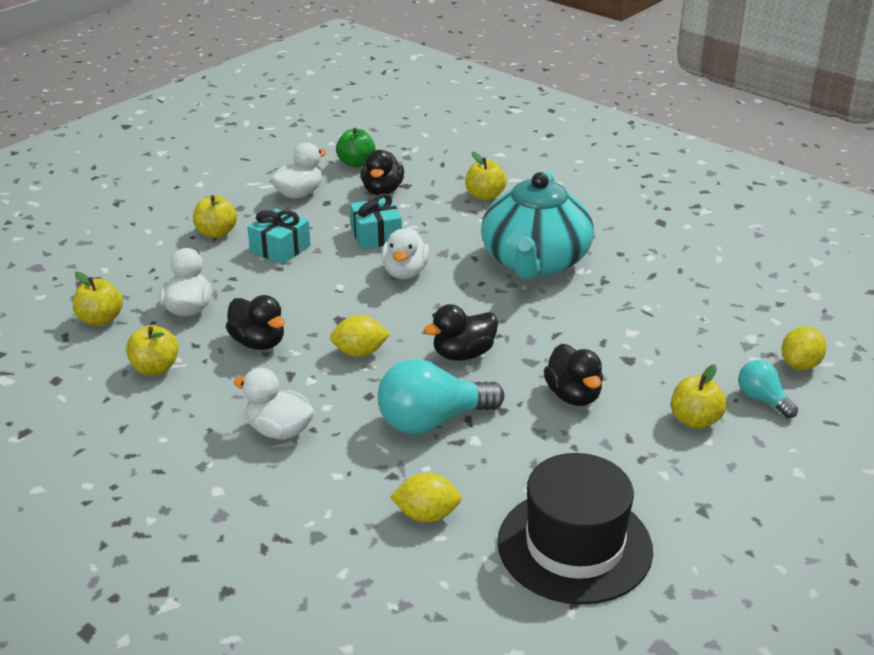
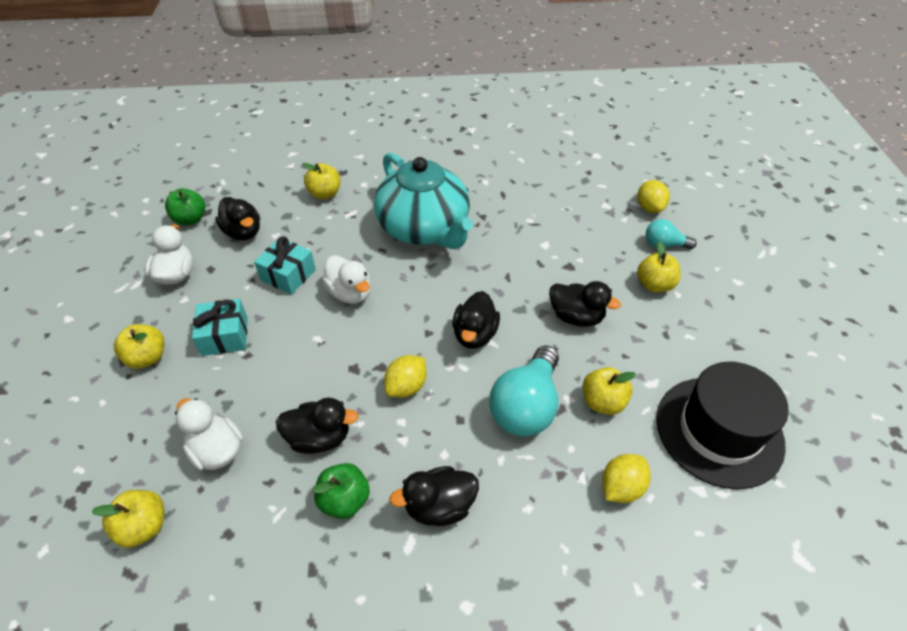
camera: 45 degrees left, 15 degrees up
yellow apple [126,325,179,375] -> yellow apple moved to [583,367,636,415]
white duck [234,368,314,440] -> black duck [389,466,479,526]
none -> green apple [313,463,370,519]

